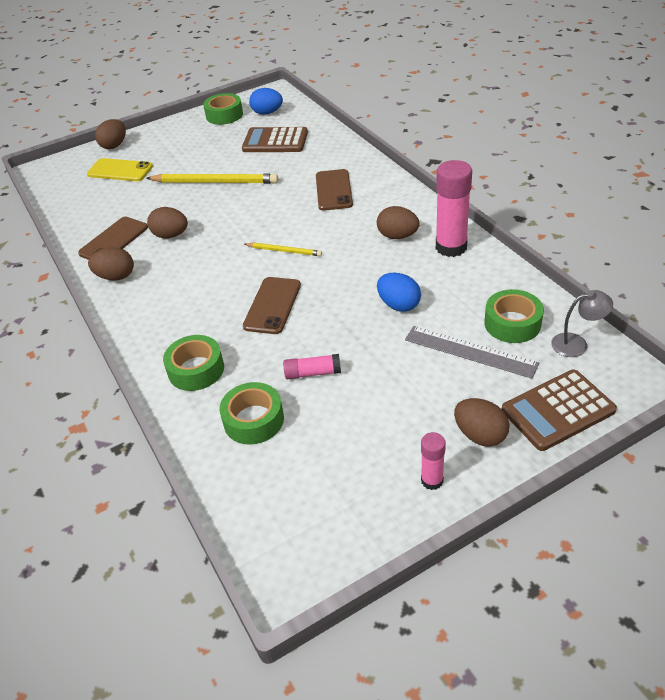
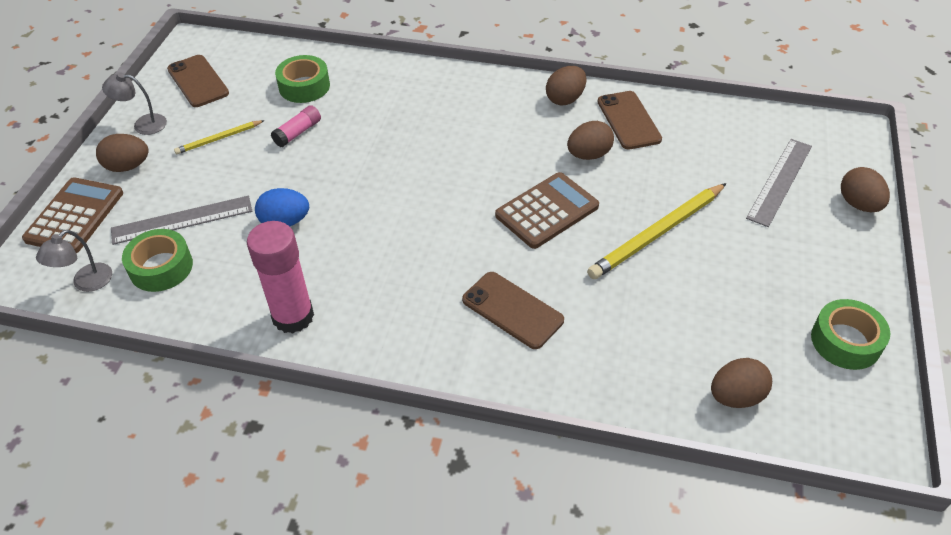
camera: 130 degrees right, 5 degrees up
yellow phone [87,158,153,181] -> grey ruler [746,139,812,227]
green tape [163,335,224,391] -> none
brown calculator [242,127,308,152] -> brown calculator moved to [495,172,599,249]
brown phone [243,277,301,334] -> brown phone moved to [167,55,229,107]
yellow pencil [244,243,322,256] -> yellow pencil moved to [174,120,265,154]
blue egg [249,88,283,115] -> none
brown egg [377,206,420,239] -> brown egg moved to [711,358,772,408]
pink glue stick [421,432,446,490] -> grey lamp [102,72,167,135]

